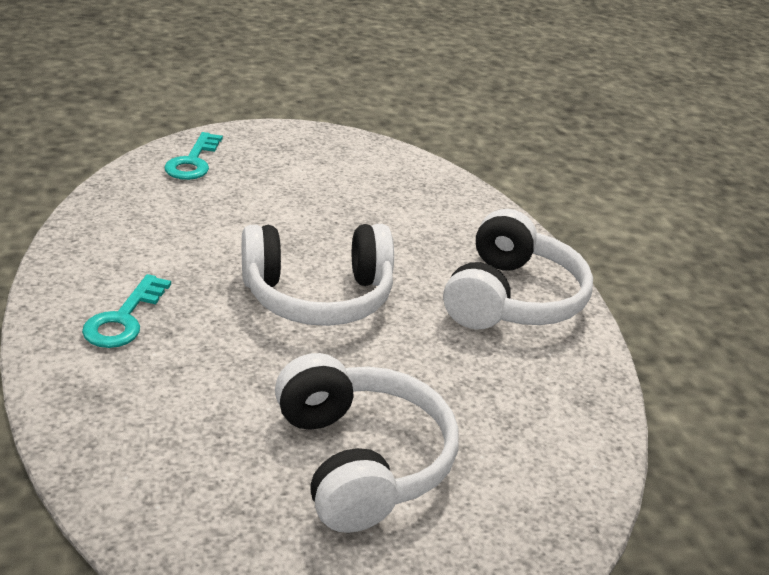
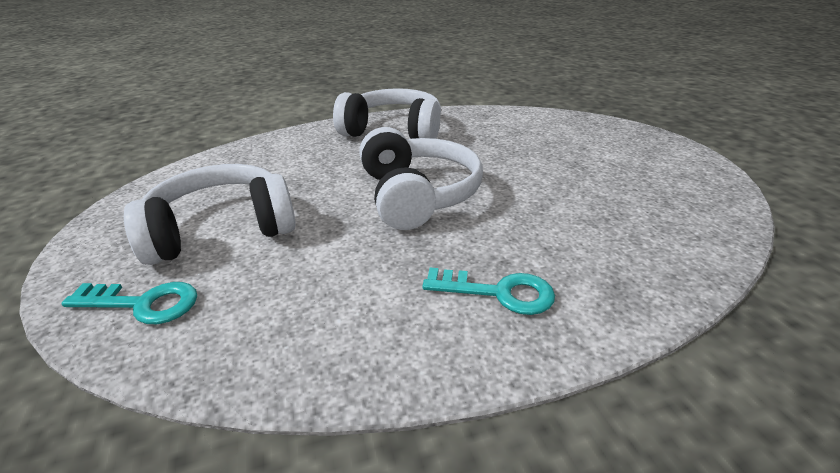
camera: 90 degrees left, 0 degrees up
white headphones [275,353,459,533] -> white headphones moved to [124,164,296,265]

